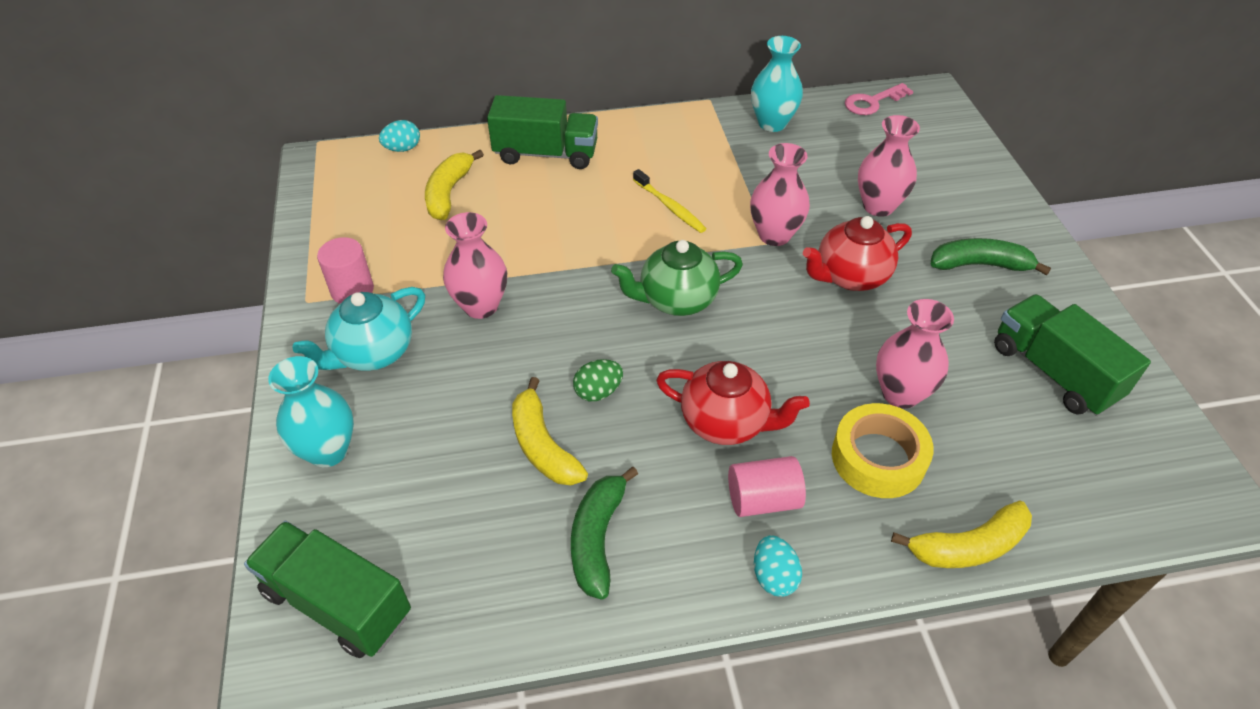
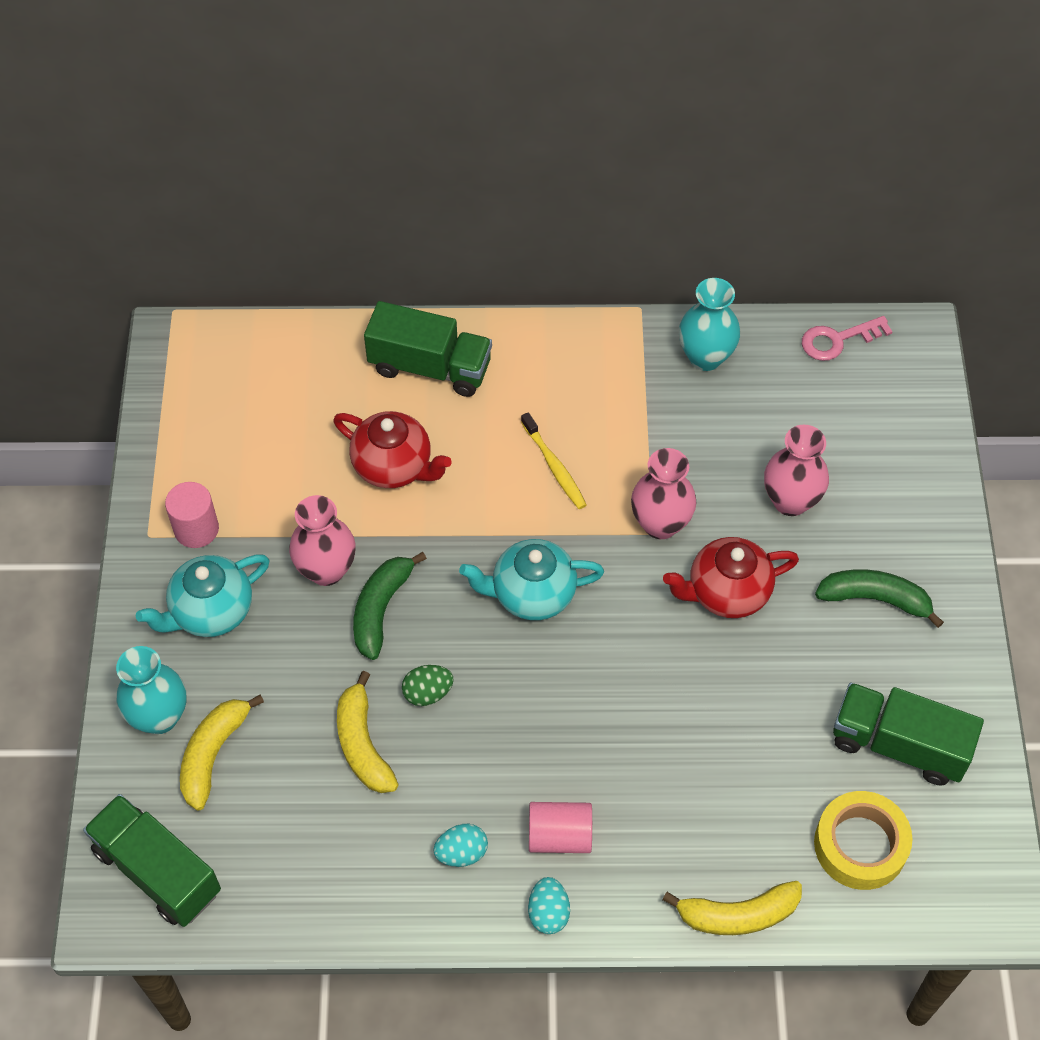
camera: 10 degrees right, 10 degrees up
turquoise egg [379,120,420,152] -> turquoise egg moved to [433,824,488,867]
yellow banana [425,150,484,220] -> yellow banana moved to [180,695,264,810]
green banana [571,467,638,600] -> green banana moved to [353,552,427,660]
green teapot [611,240,743,316] -> turquoise teapot [459,539,604,620]
red teapot [656,361,810,445] -> red teapot moved to [333,411,452,488]
yellow tape [832,403,934,498] -> yellow tape moved to [814,791,912,890]
pink vase [876,299,954,409] -> none
green truck [994,294,1151,416] -> green truck turned 45 degrees counterclockwise [833,683,984,786]

